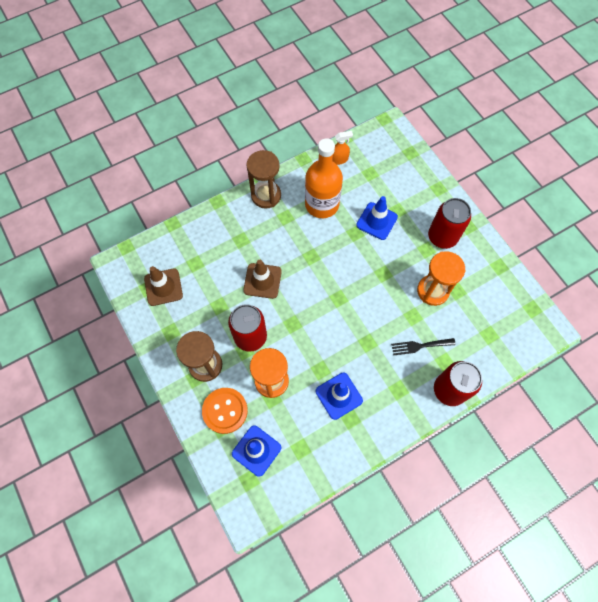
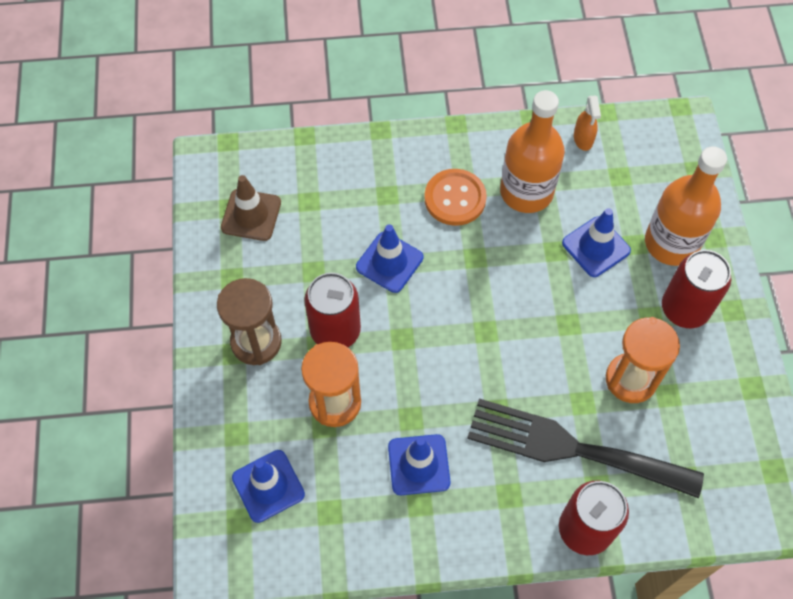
camera: 25 degrees right, 5 degrees down
orange button [202,388,248,434] -> orange button moved to [424,169,487,226]
brown traffic cone [243,260,282,299] -> blue traffic cone [356,224,423,293]
brown hourglass [246,150,281,209] -> none
orange spray bottle [332,131,353,165] -> orange spray bottle turned 75 degrees clockwise [574,95,601,151]
black fork [391,338,456,355] -> black fork [467,398,704,498], size x2.30
none -> orange bottle [645,146,727,266]

